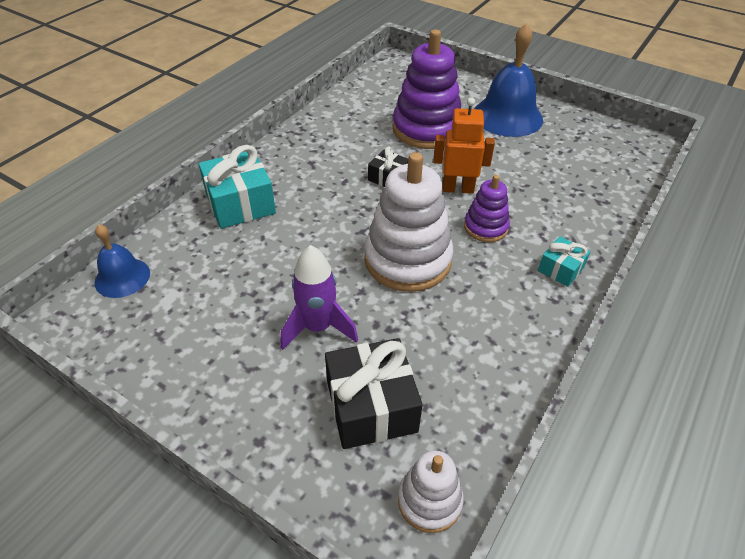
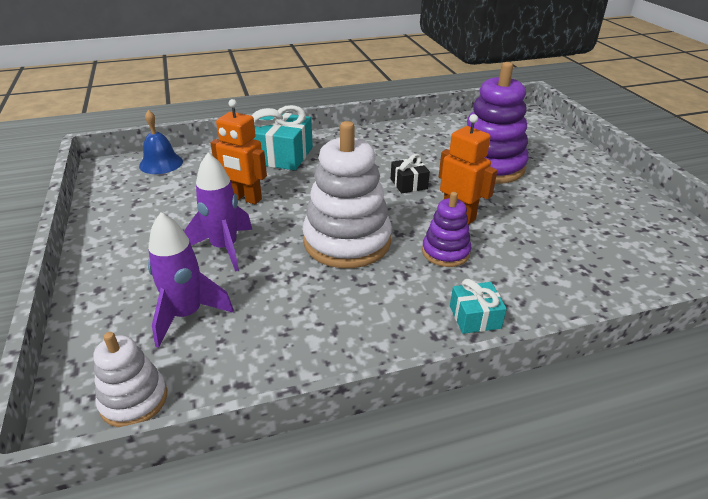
camera: 40 degrees right, 10 degrees down
black gift [325,338,423,449] -> purple rocket [148,213,234,348]
blue bell [474,23,543,137] -> none
none -> orange robot [210,99,267,204]

